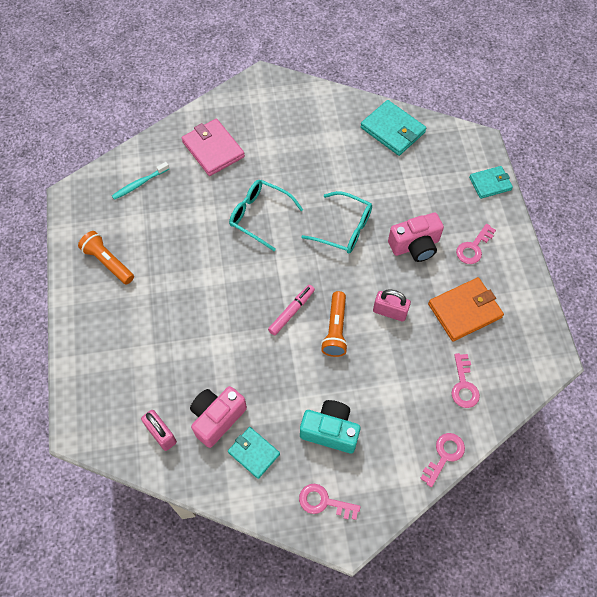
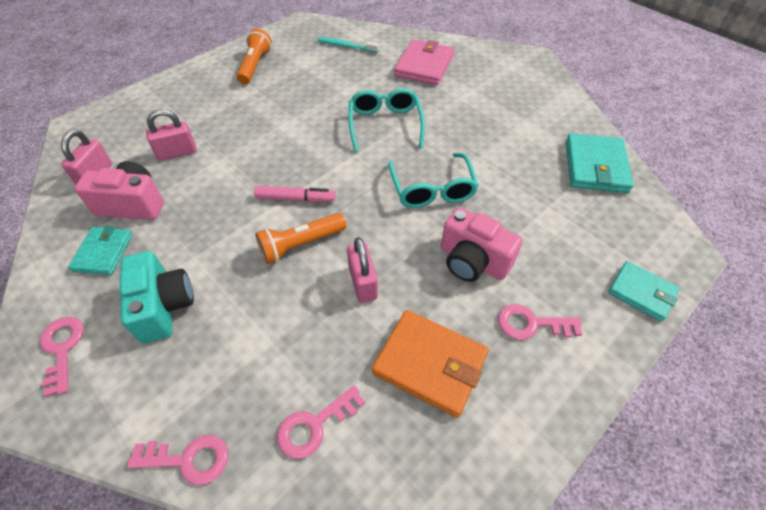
camera: 55 degrees right, 10 degrees down
none -> pink padlock [146,109,197,161]

